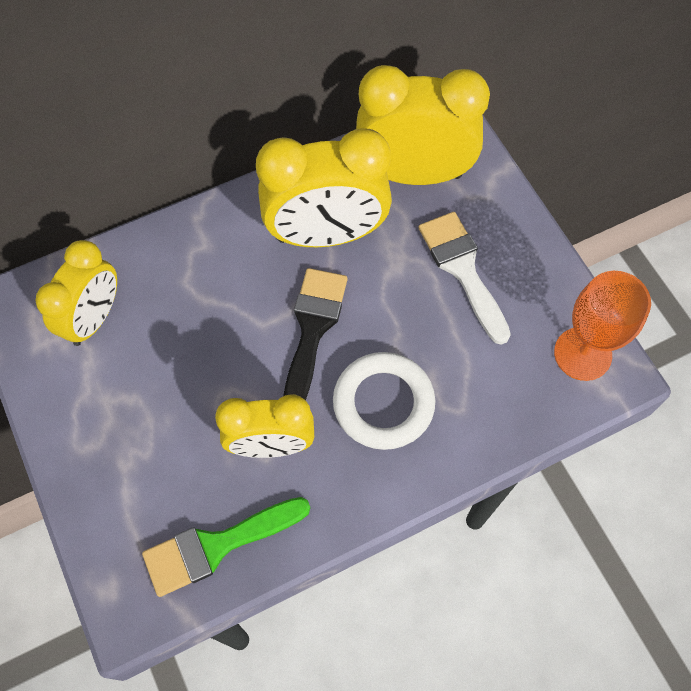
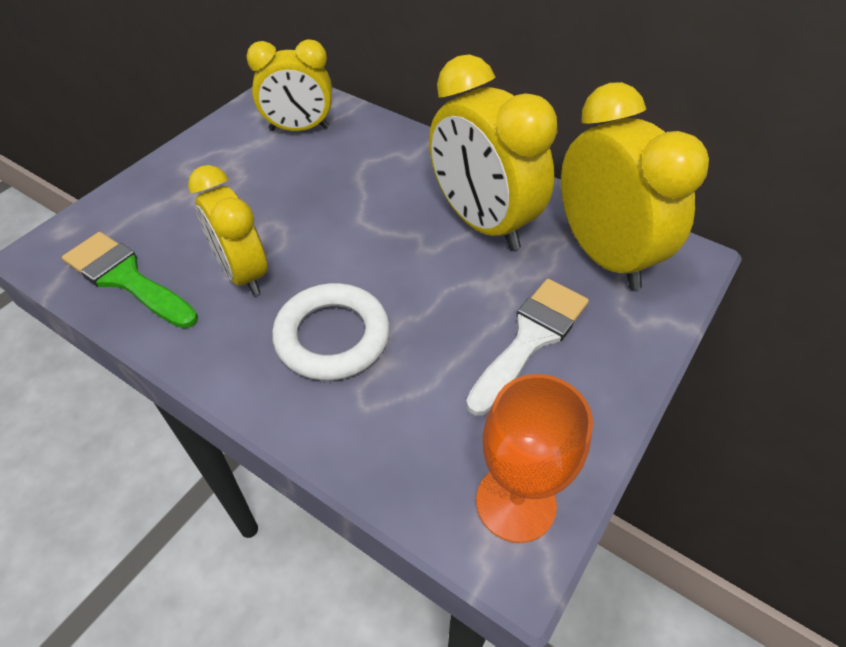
camera: 60 degrees right, 15 degrees down
black brush [283,268,347,401] -> none

